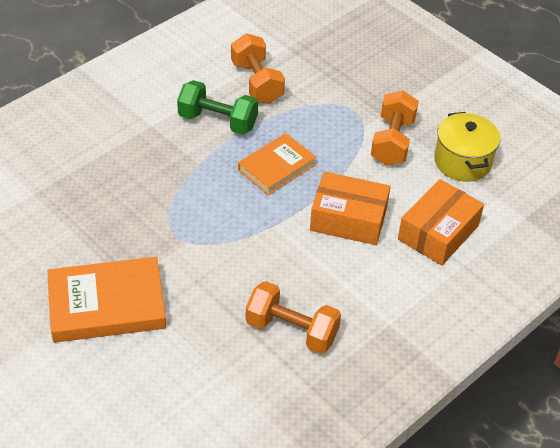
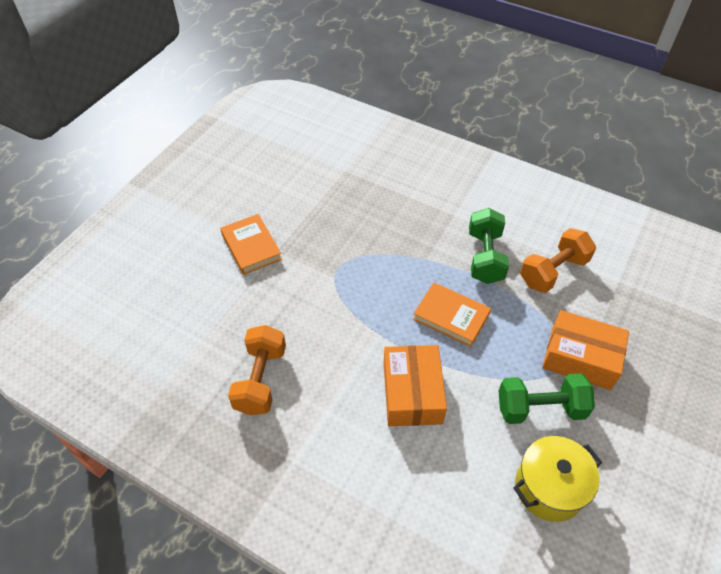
camera: 75 degrees right, 5 degrees up
orange book [47,257,166,343] -> orange book [220,214,282,275], size x0.66
orange dumbbell [371,90,419,166] -> green dumbbell [499,373,595,424]
orange box [398,179,484,266] -> orange box moved to [542,310,629,390]

